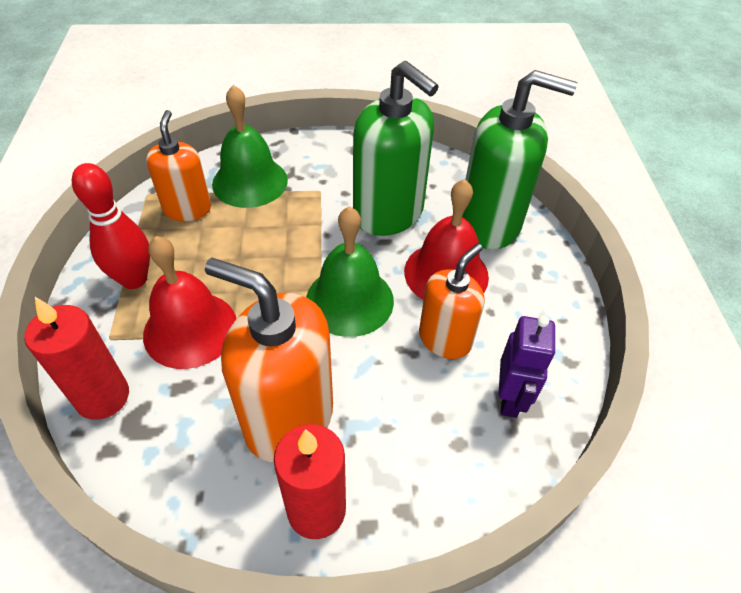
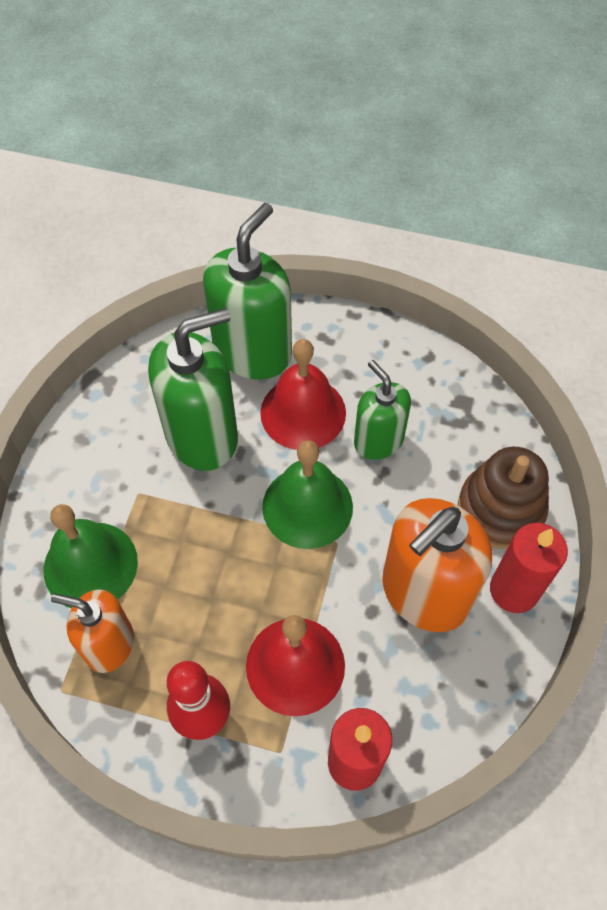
camera: 70 degrees left, 10 degrees up
orange soap dispenser [419,243,485,359] -> green soap dispenser [354,360,411,460]
purple robot [498,315,555,418] -> none
none -> brown stacking toy [458,447,549,549]

